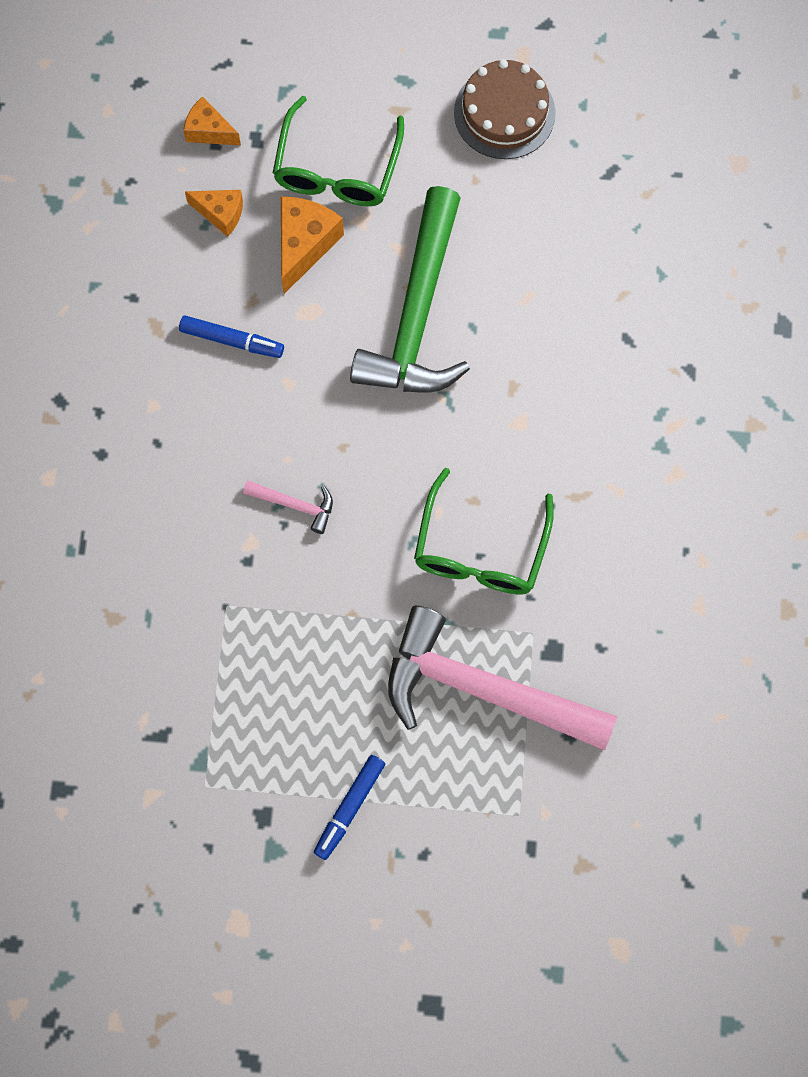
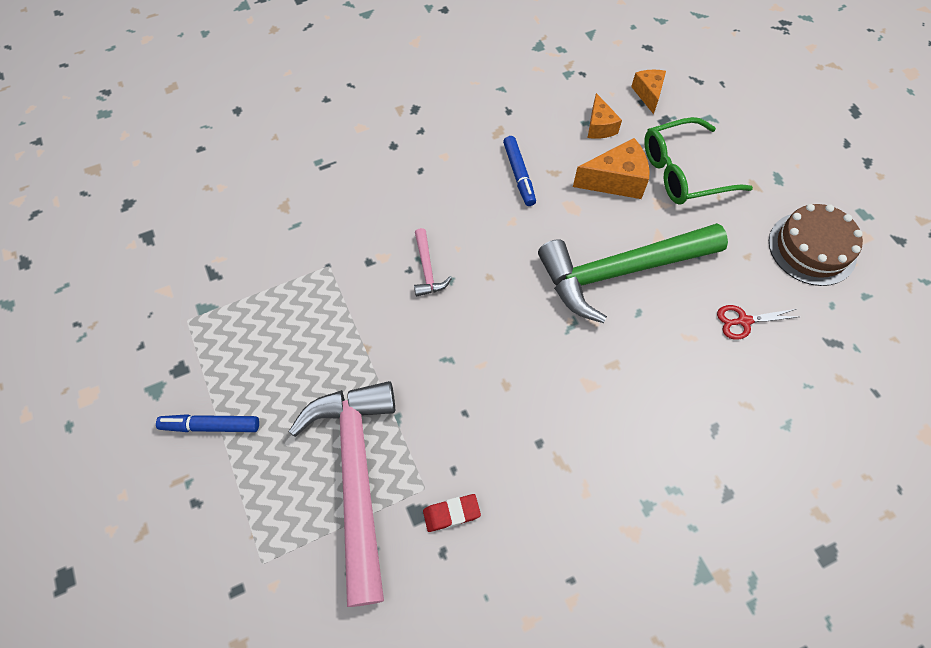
camera: 60 degrees right, 10 degrees down
green glasses [414,468,554,595] -> none
none -> red eraser [423,494,481,532]
none -> red scissors [717,305,800,340]

